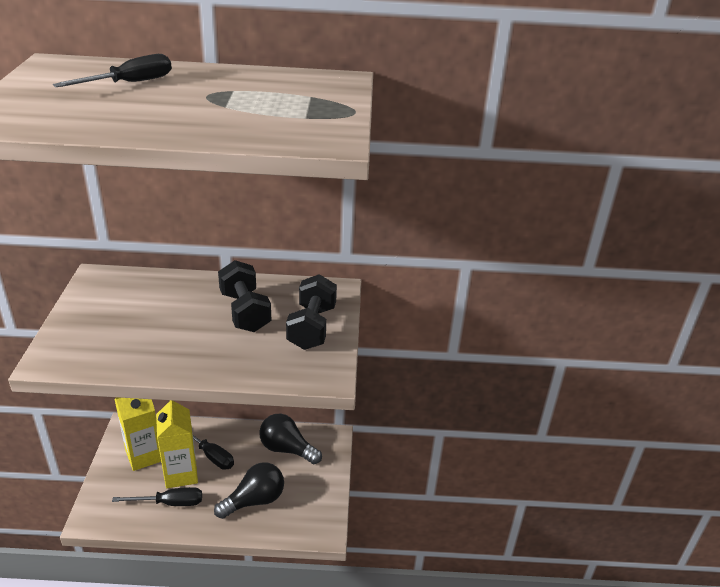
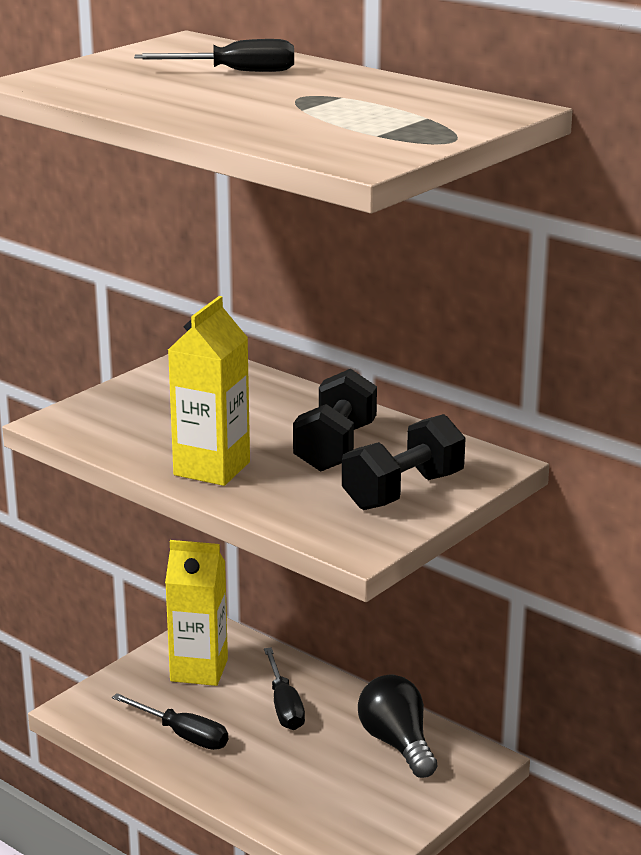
camera: 40 degrees right, 10 degrees down
yellow carton [156,400,198,488] -> yellow carton moved to [168,296,250,486]
black light bulb [214,462,284,519] -> none

